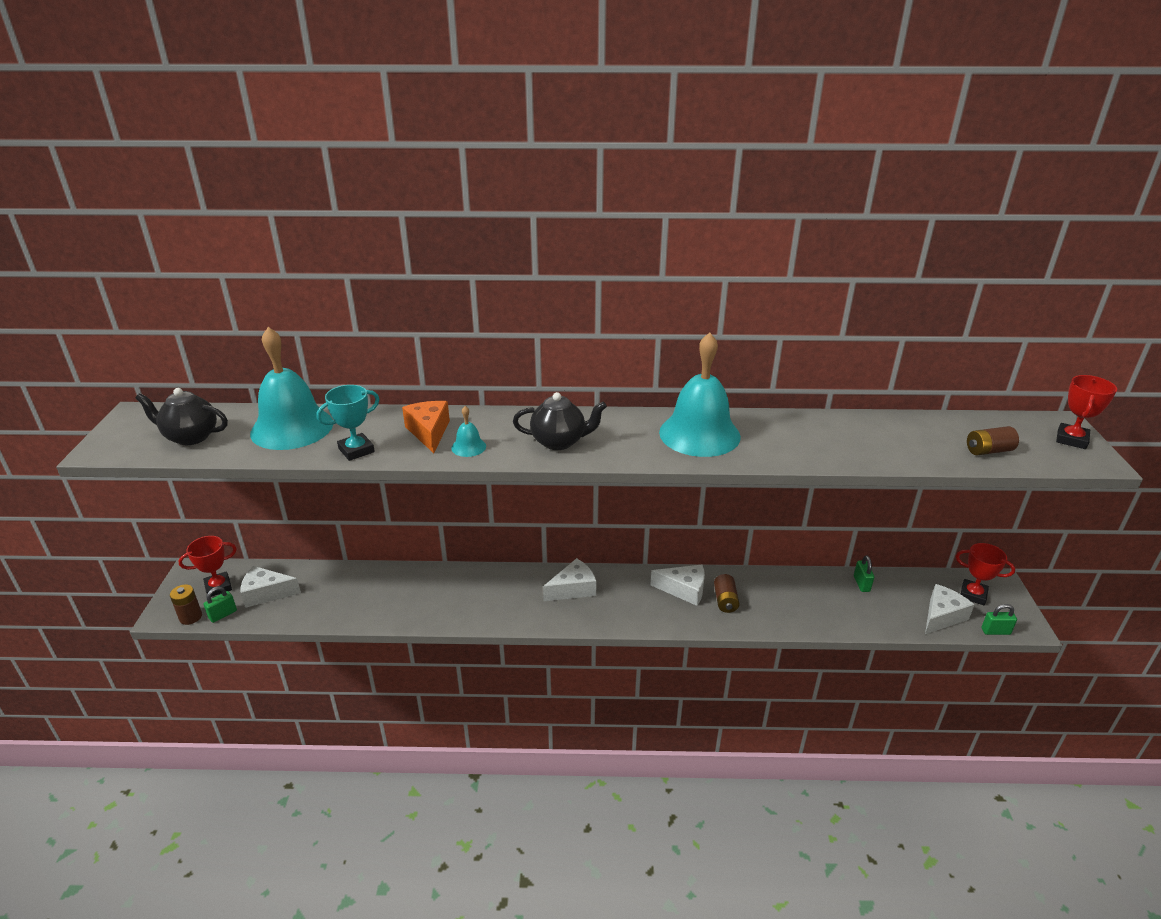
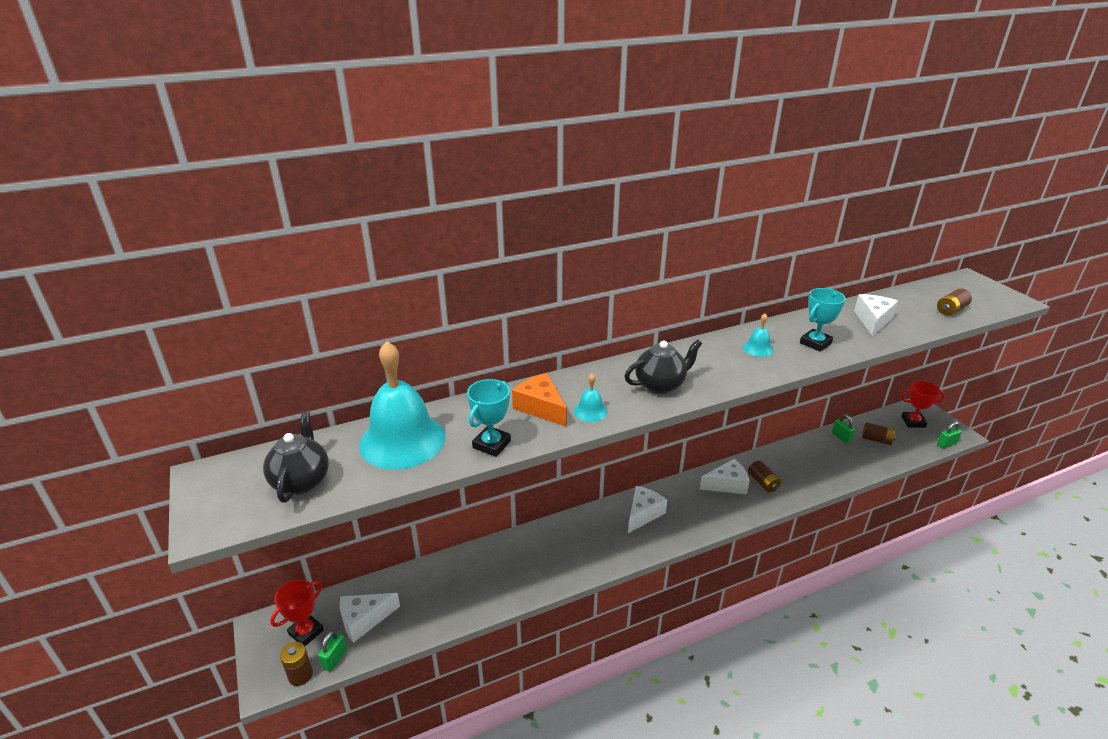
camera: 25 degrees left, 0 degrees up
black teapot [135,388,228,445] -> black teapot turned 105 degrees clockwise [263,412,329,503]
turquoise bell [659,332,741,457] -> turquoise bell [743,313,773,357], size x0.42
white cheese [925,584,975,634] -> white cheese moved to [854,294,898,336]
red trophy [1056,375,1117,449] -> none
none -> turquoise trophy [800,288,846,352]
none -> brown battery [862,422,896,445]

